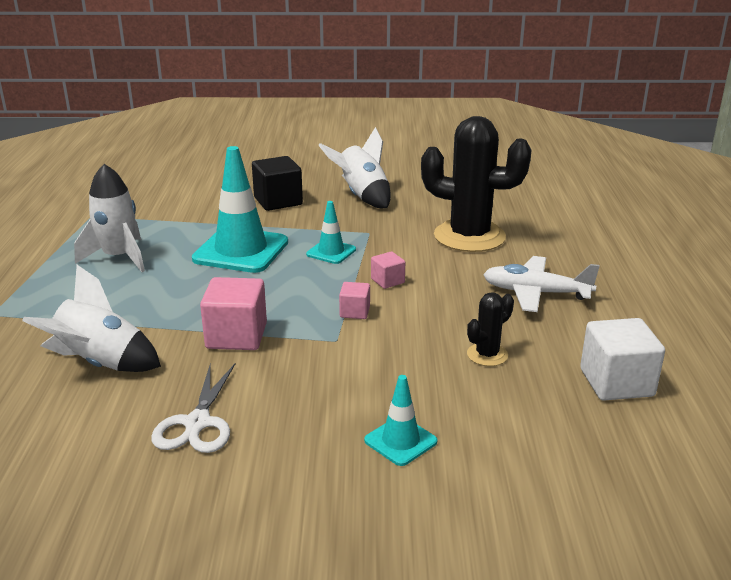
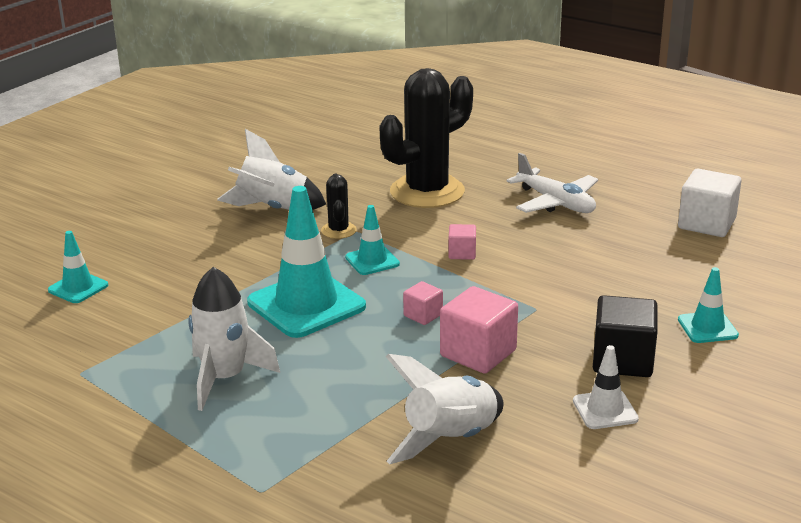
camera: 55 degrees left, 0 degrees up
white scissors [151,363,235,453] -> white traffic cone [573,345,639,429]
black cube [252,156,303,211] -> black cube moved to [593,295,658,377]
pink cube [339,282,370,319] -> pink cube moved to [403,281,443,325]
black cactus [467,292,514,366] -> black cactus moved to [321,174,357,239]
white plane [483,256,600,312] -> white plane turned 90 degrees counterclockwise [507,153,598,213]
none -> turquoise traffic cone [48,231,108,303]

